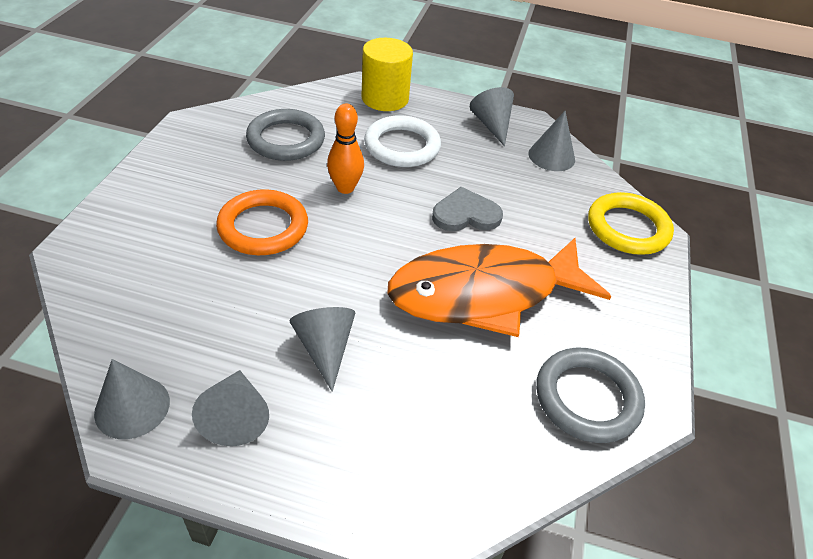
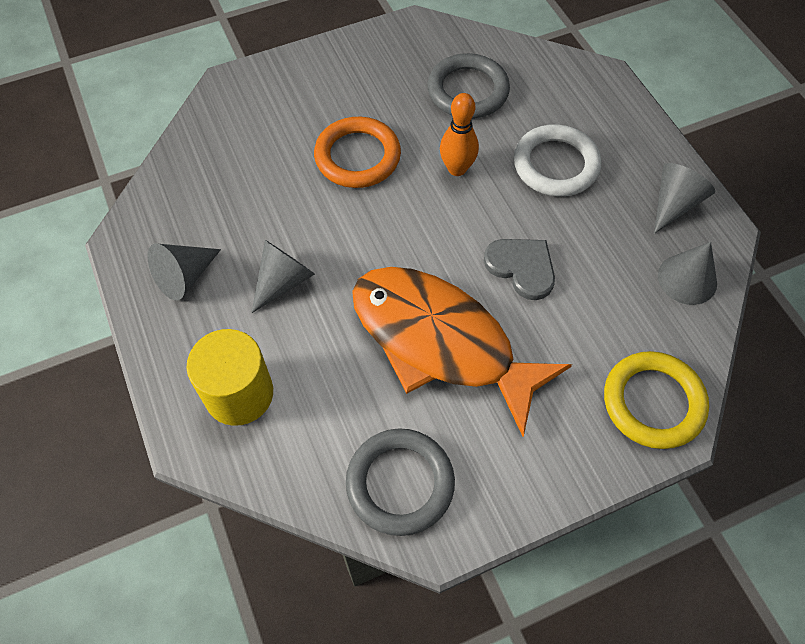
camera: 55 degrees right, 15 degrees up
grey cone [94,359,170,439] -> none
yellow cylinder [362,38,413,111] -> yellow cylinder moved to [187,329,273,426]

